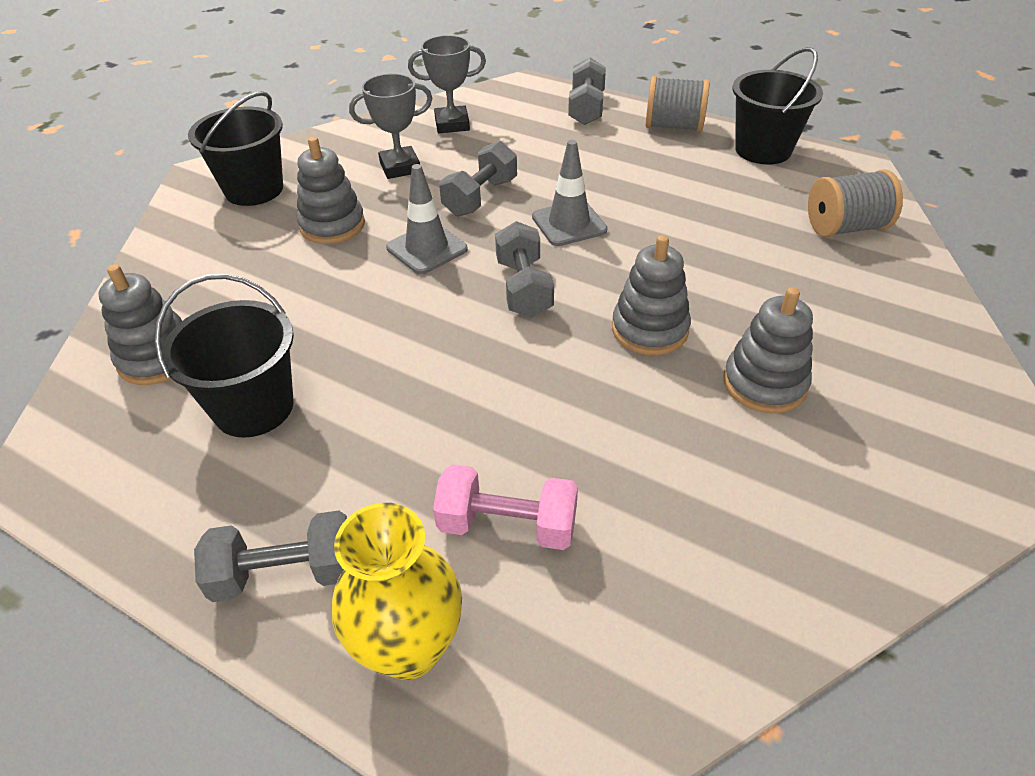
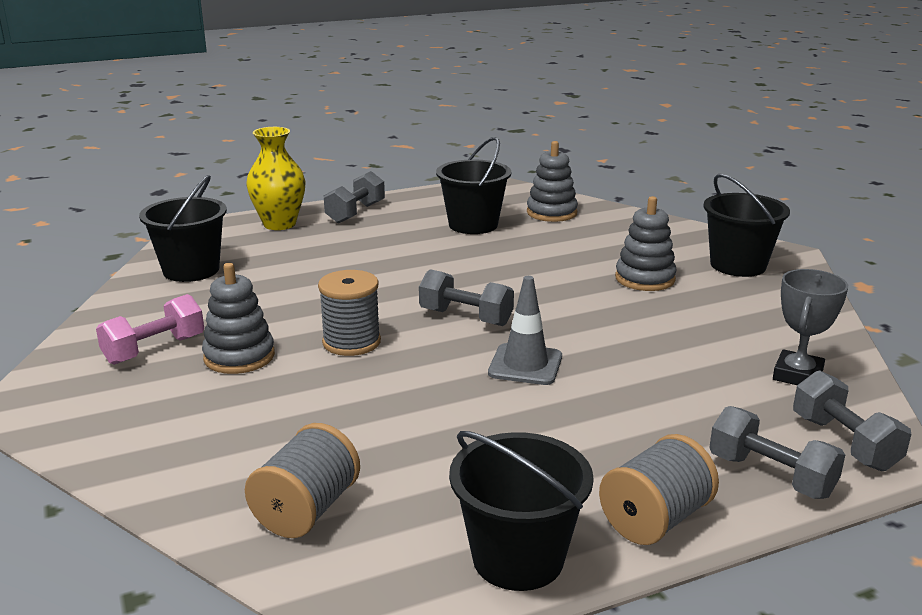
camera: 125 degrees right, 20 degrees down
grey trophy [349,74,433,179] -> none
grey traffic cone [386,164,468,274] -> none
pink dumbbell [433,464,578,550] -> pink dumbbell moved to [96,294,204,365]
grey dumbbell [439,141,517,217] -> grey dumbbell moved to [793,370,911,471]
grey stacking toy [612,235,691,355] -> grey spool [318,270,381,356]
none -> black bucket [139,175,227,282]

